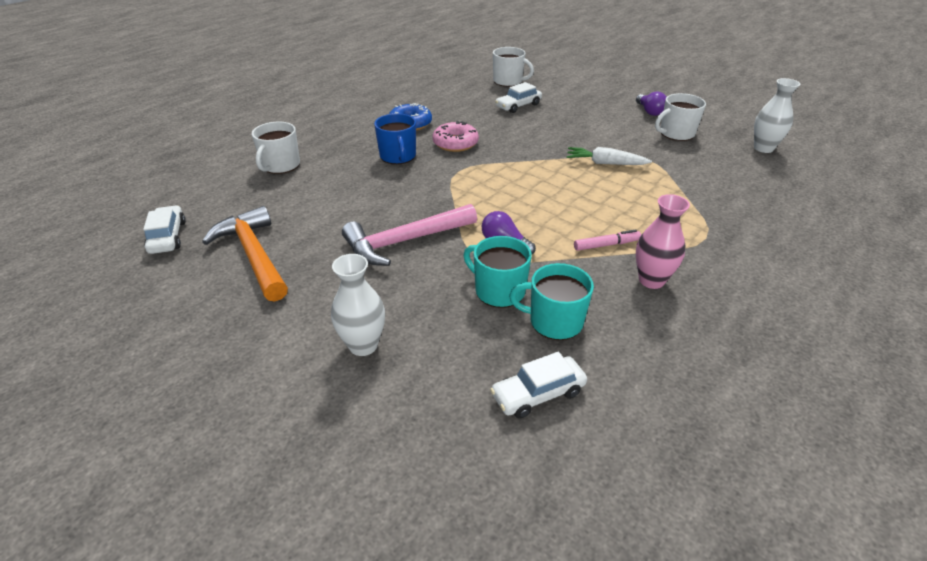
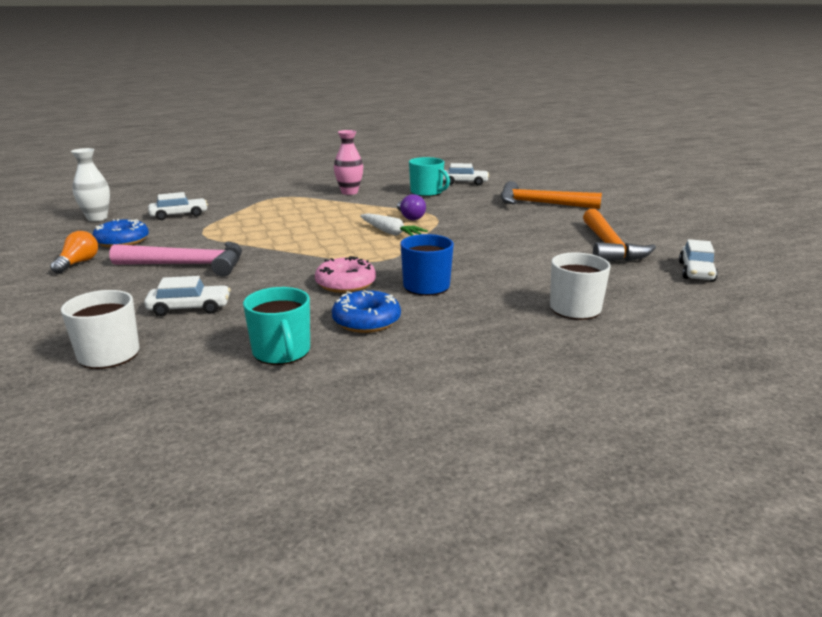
camera: 150 degrees left, 15 degrees down
white vase [331,254,385,356] -> orange hammer [501,181,602,209]
pink hammer [342,204,477,266] -> pink hammer moved to [109,242,242,277]
turquoise mug [463,236,532,308] -> turquoise mug moved to [243,287,310,365]
white carrot [567,147,652,165] -> white carrot moved to [360,213,428,236]
pink marker [574,229,641,251] -> none
purple light bulb [636,92,666,116] -> orange light bulb [50,231,98,274]
white mug [655,93,706,141] -> blue donut [92,219,149,248]
none -> white car [148,192,208,220]

